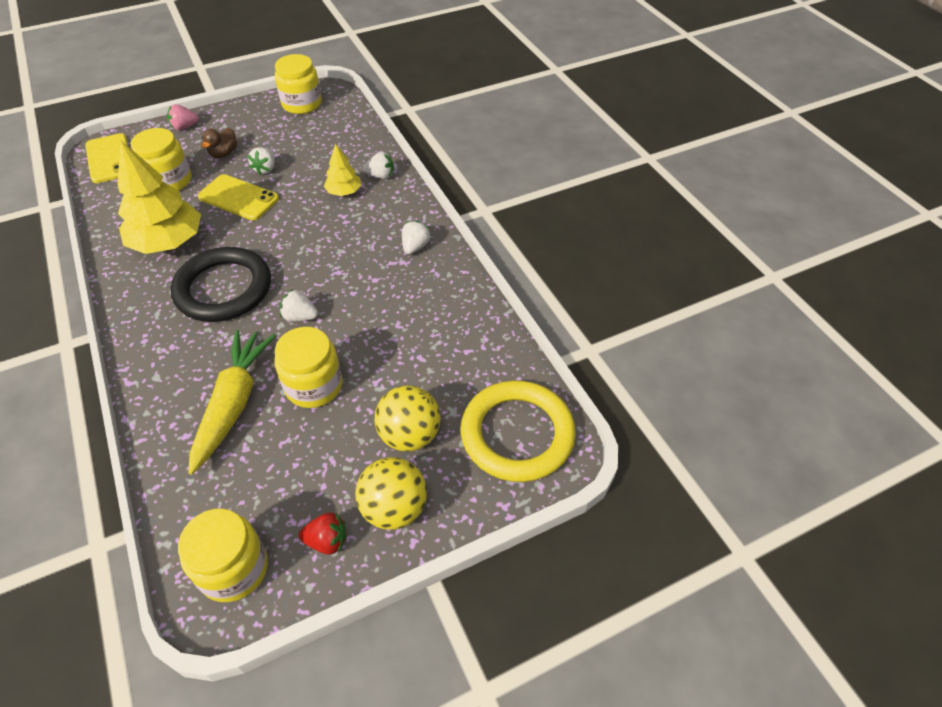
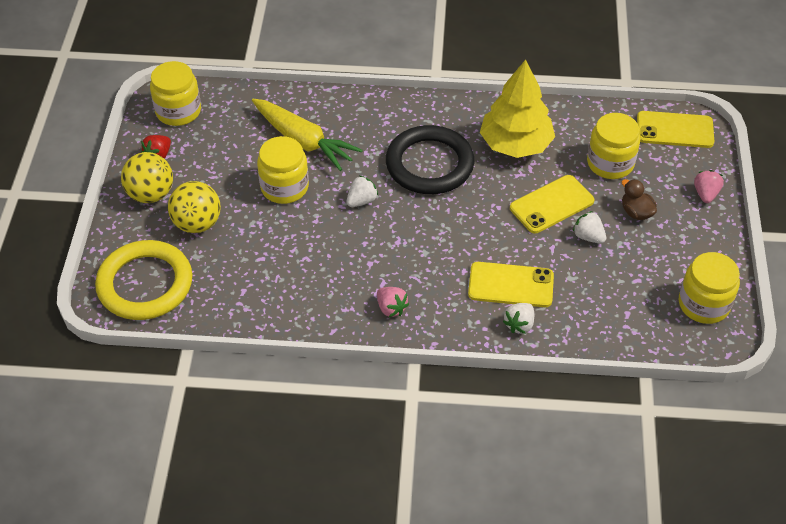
camera: 120 degrees right, 0 degrees up
yellow tree [324,143,361,196] -> yellow phone [468,262,554,307]
white strawberry [402,221,431,254] -> pink strawberry [377,287,409,317]

